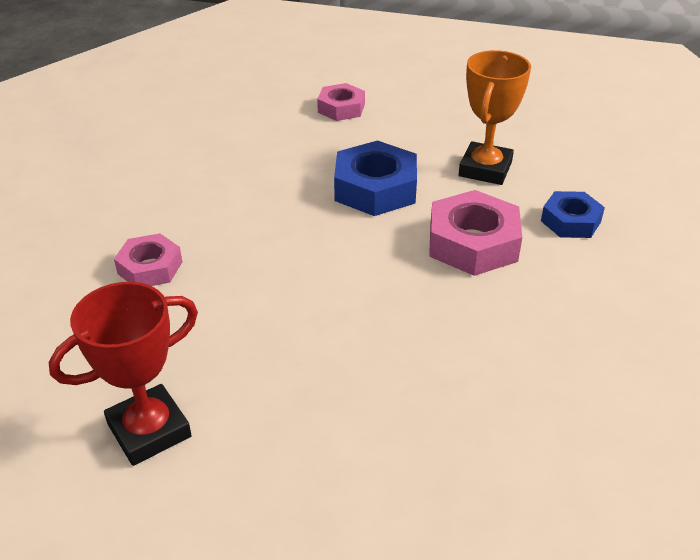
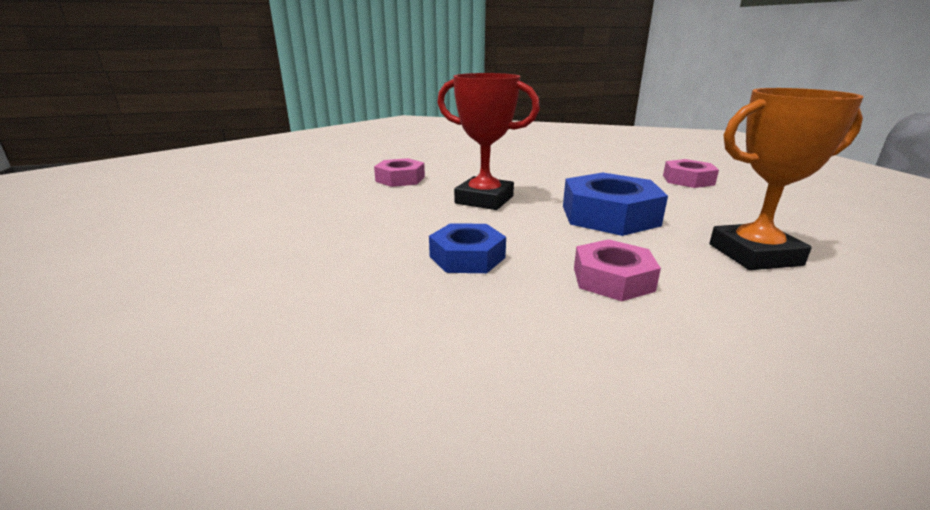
camera: 60 degrees right, 15 degrees down
red trophy [49,282,198,466] -> red trophy moved to [437,73,540,210]
pink nut [429,190,522,276] -> pink nut [574,239,661,301], size x0.62
blue nut [541,191,605,238] -> blue nut moved to [429,223,506,273]

